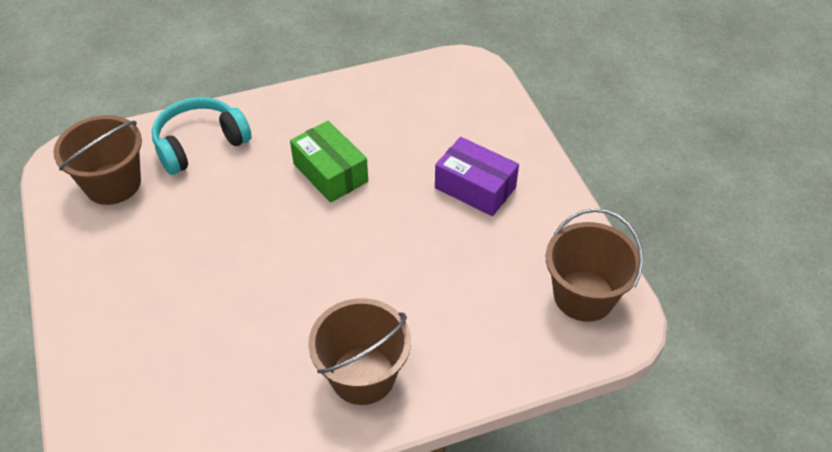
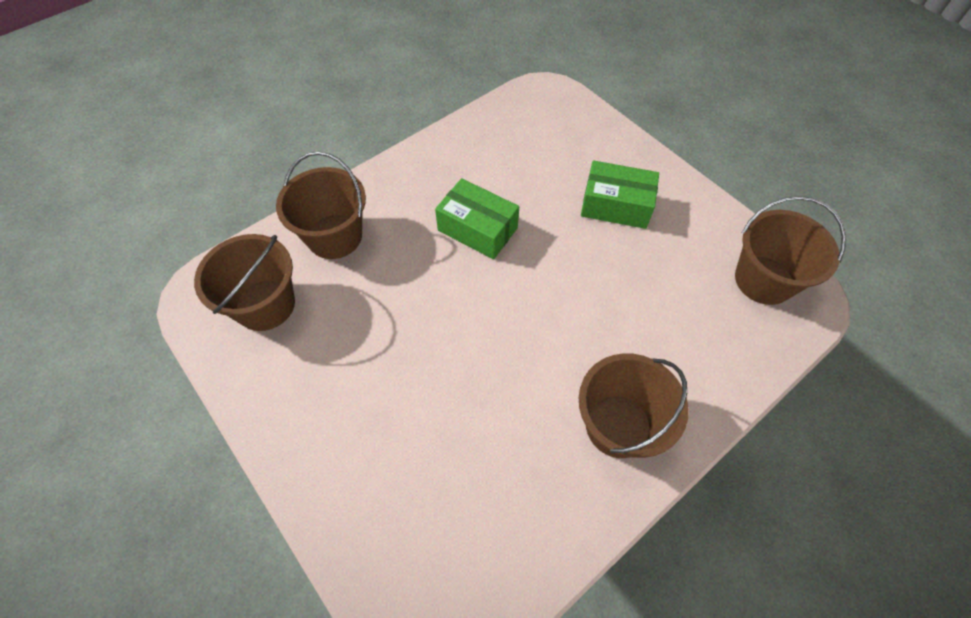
camera: 20 degrees left, 10 degrees up
turquoise headphones [152,97,252,175] -> brown bucket [276,152,366,259]
purple box [435,137,519,216] -> green box [581,161,659,229]

